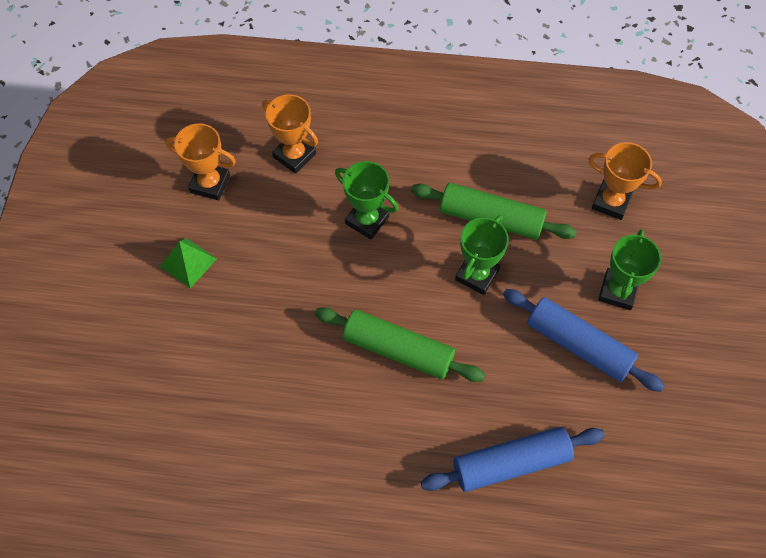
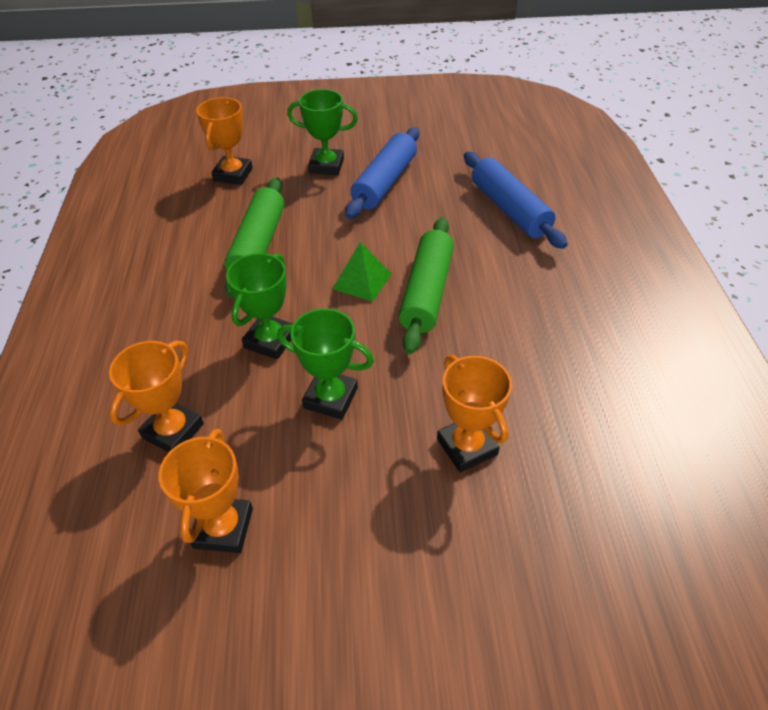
camera: 100 degrees left, 15 degrees down
green pyramid [160,238,217,288] -> green pyramid moved to [332,242,391,302]
green trophy [455,215,509,295] -> green trophy moved to [278,308,374,420]
none -> orange trophy [437,355,512,473]

